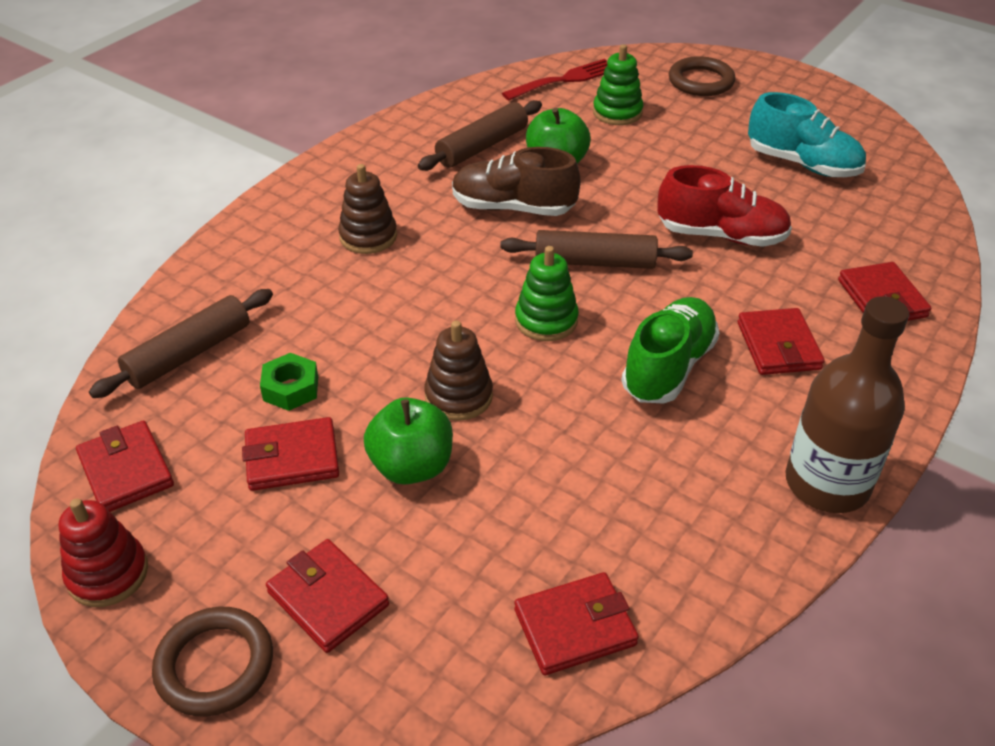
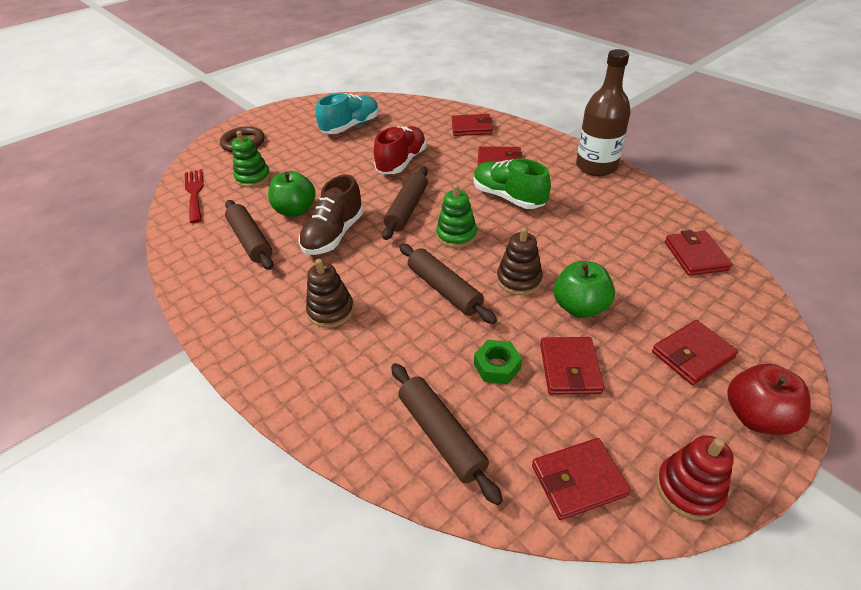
camera: 75 degrees left, 0 degrees up
brown ring [152,607,273,717] -> red apple [727,364,811,435]
none -> brown rolling pin [399,243,497,324]

